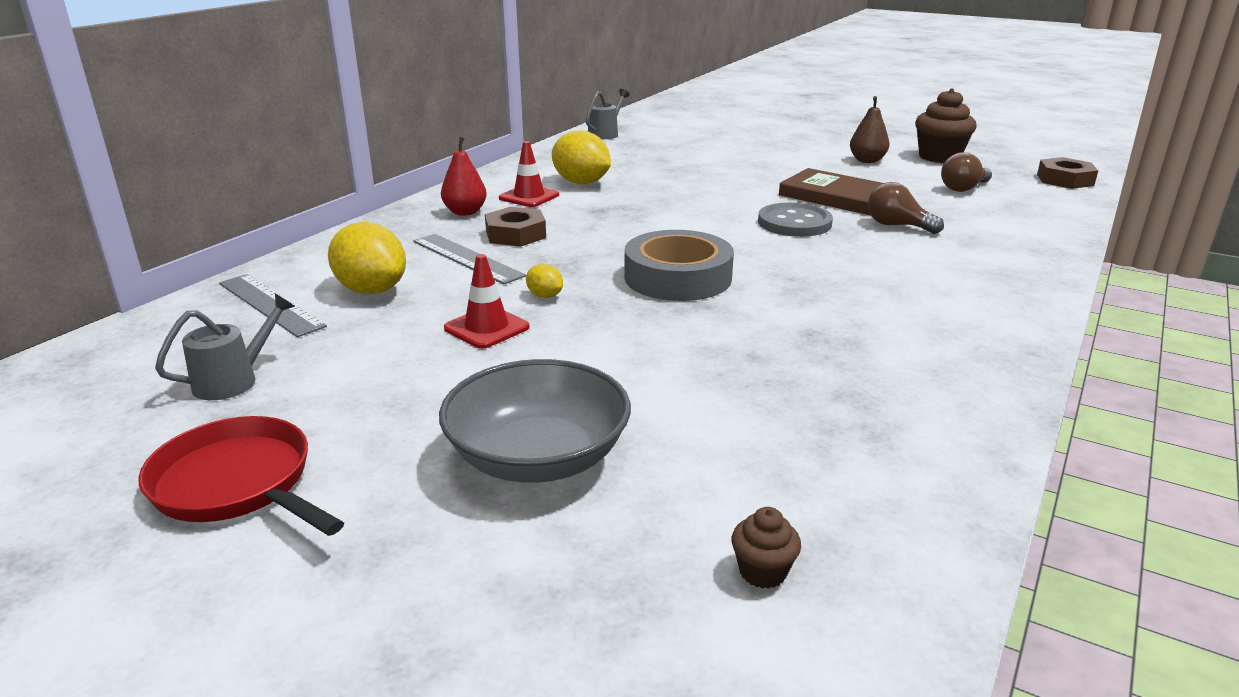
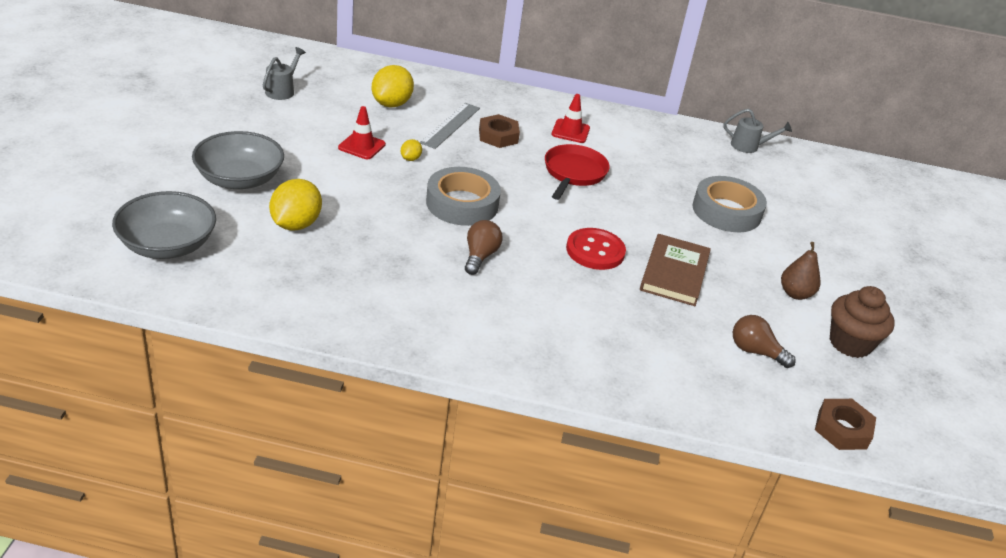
camera: 65 degrees right, 10 degrees up
red pan [139,416,344,536] -> red pan moved to [545,144,610,200]
grey watering can [155,293,295,400] -> grey watering can turned 90 degrees counterclockwise [263,47,306,100]
grey ruler [219,274,327,337] -> none
red pear [441,137,487,216] -> none
yellow lemon [552,130,611,184] -> yellow lemon moved to [269,179,322,231]
brown cupcake [731,507,801,589] -> grey bowl [112,191,216,259]
grey button [758,203,833,237] -> red button [566,228,626,270]
brown light bulb [868,182,944,234] -> brown light bulb moved to [465,220,502,275]
none -> grey tape [693,176,767,232]

